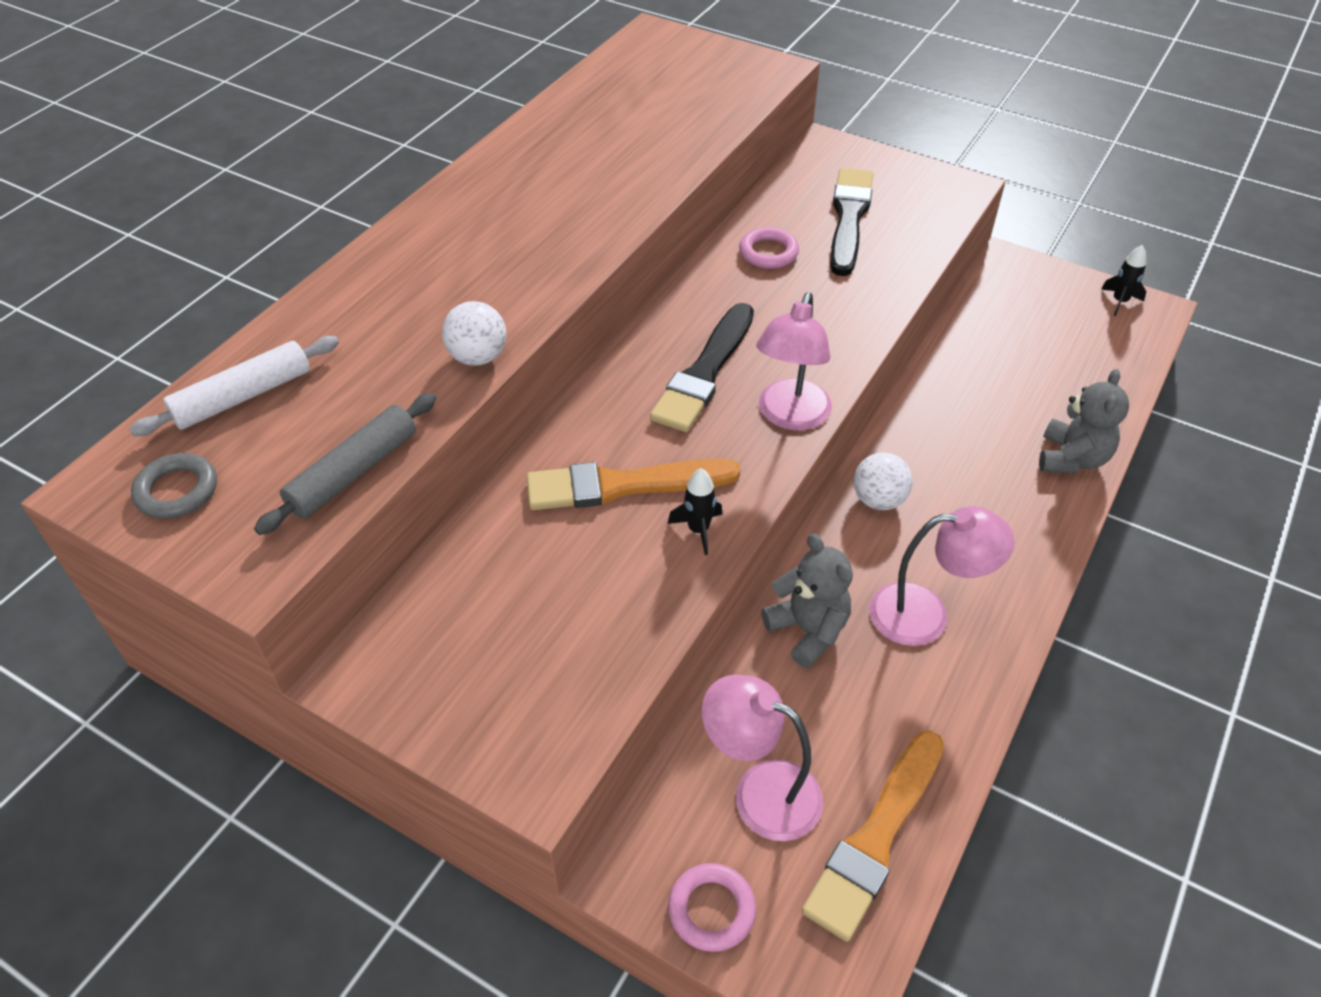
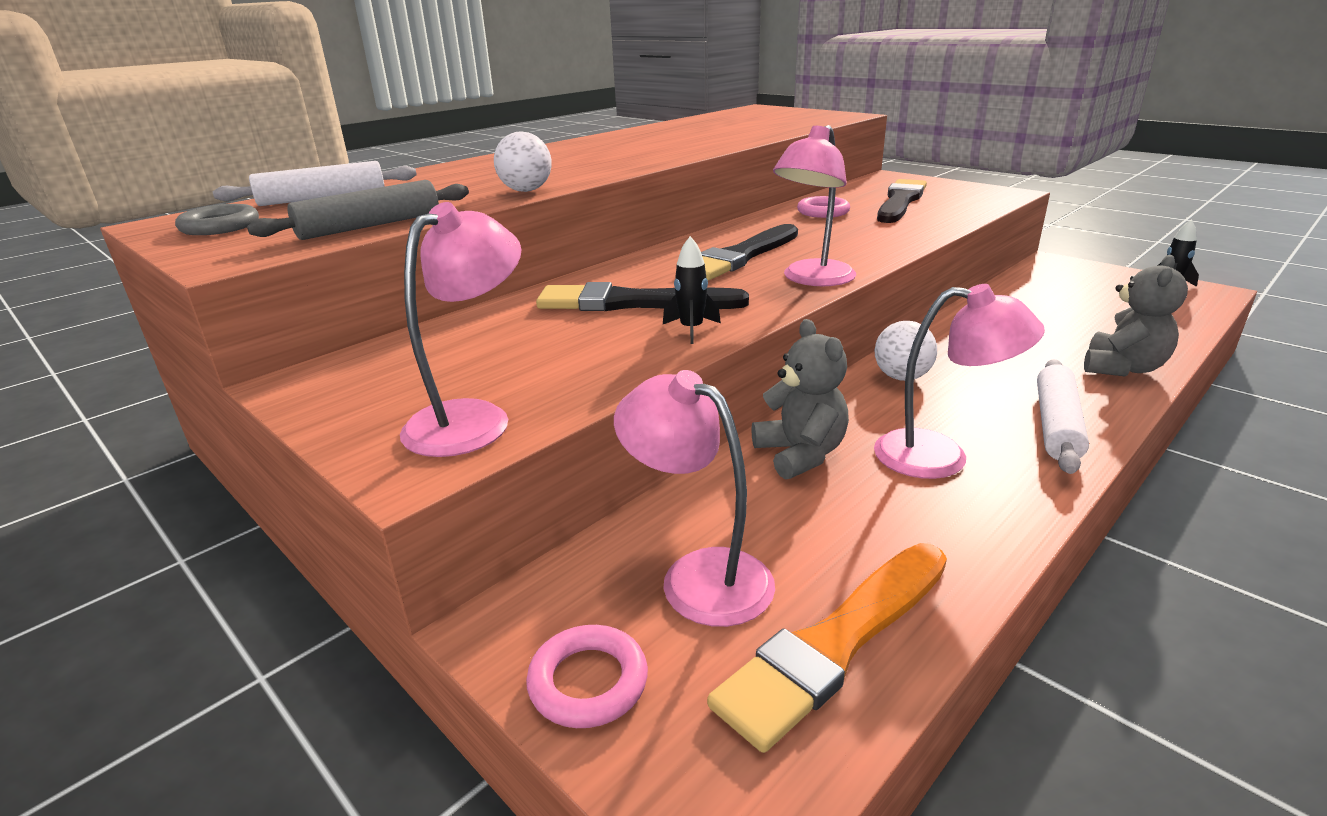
camera: 15 degrees right, 20 degrees down
orange brush [526,458,740,510] -> black brush [536,282,749,311]
none -> pink lamp [400,202,521,457]
none -> white rolling pin [1037,359,1089,474]

